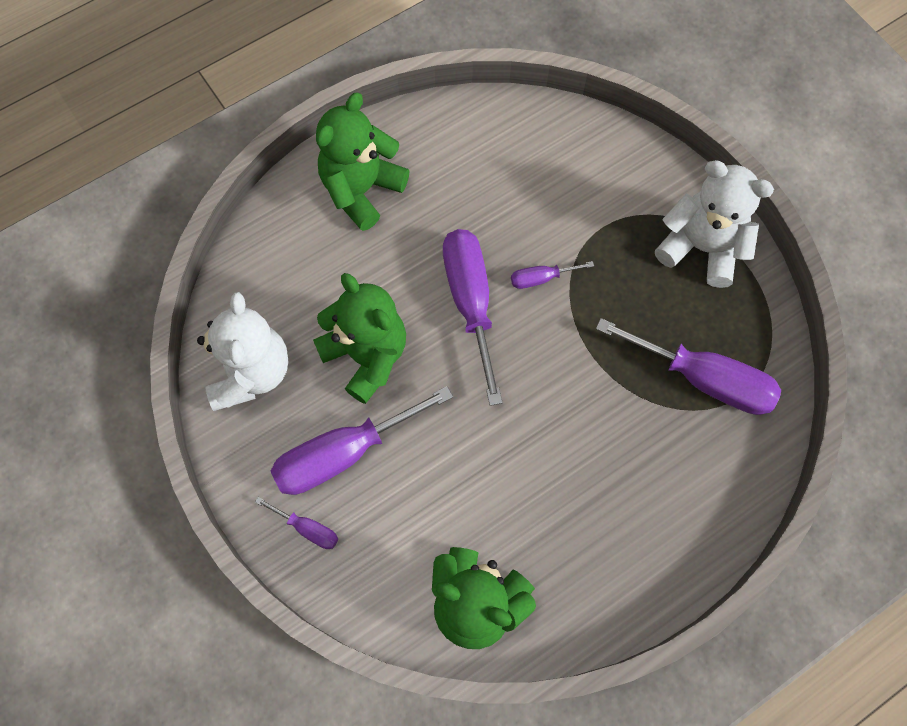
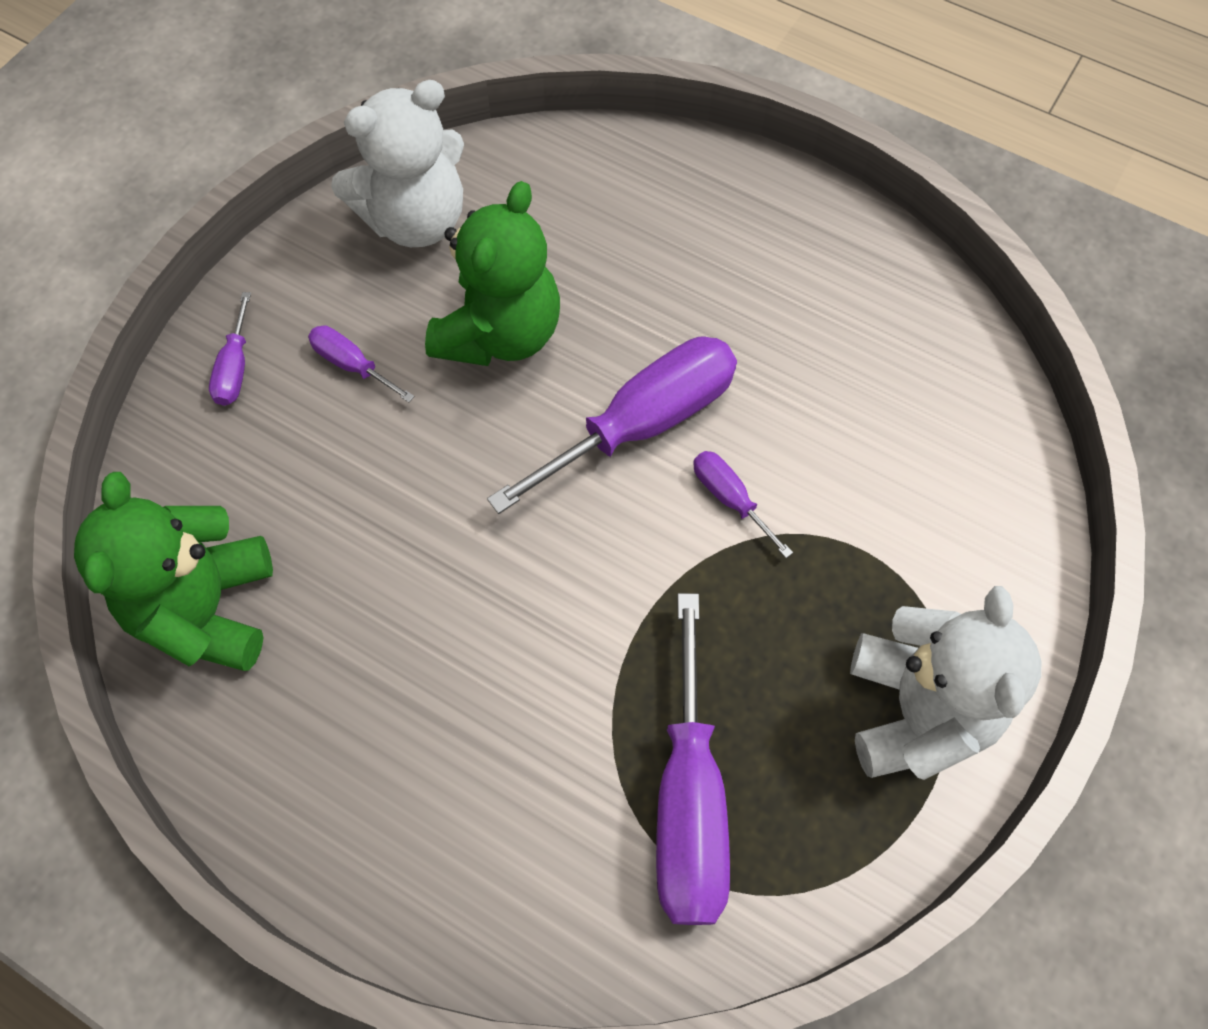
camera: 65 degrees right, 5 degrees down
purple screwdriver [271,386,453,495] -> purple screwdriver [308,326,415,403], size x0.47
green teddy bear [316,92,409,231] -> none

